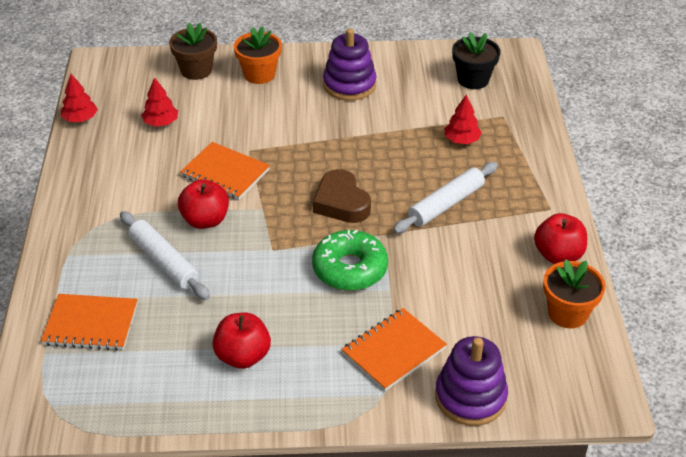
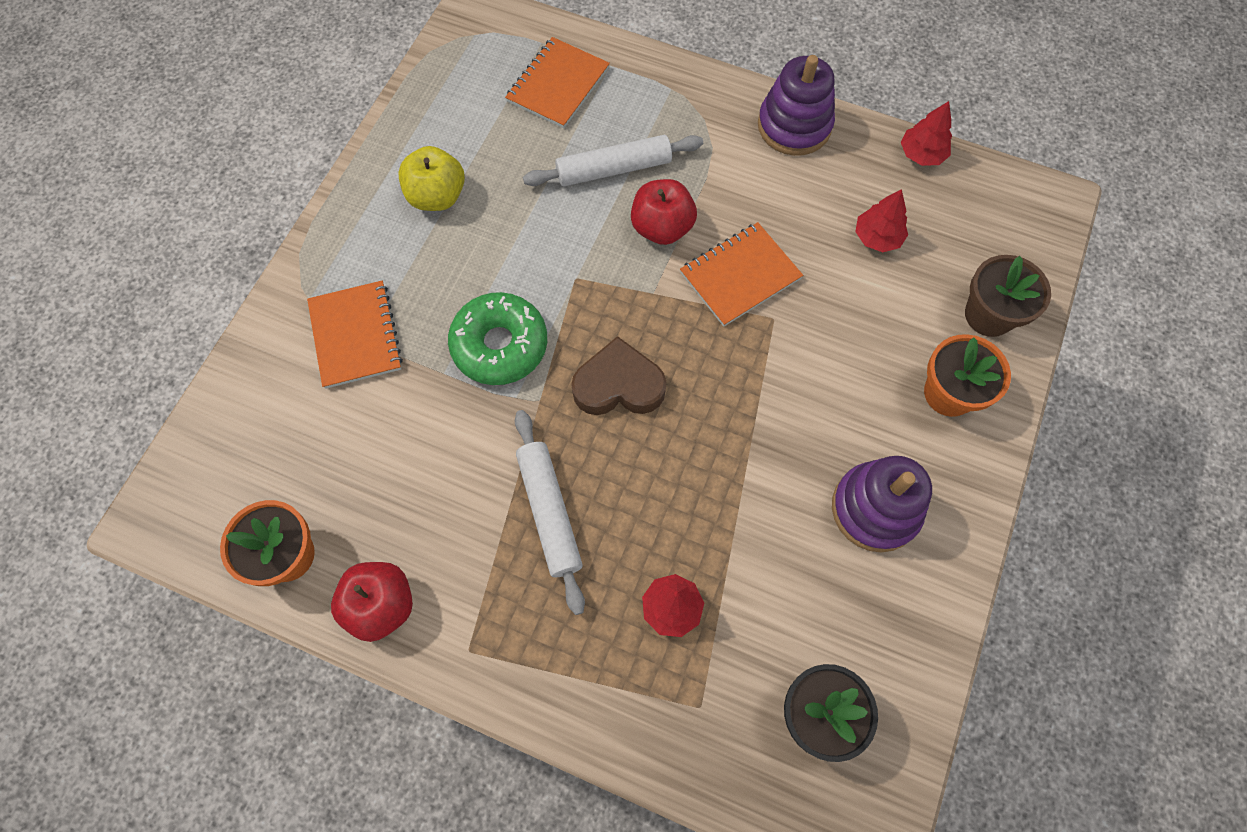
camera: 115 degrees right, 25 degrees up
red apple [212,313,271,369] -> yellow apple [398,146,465,211]
purple stacking toy [435,336,508,426] -> purple stacking toy moved to [758,55,835,156]

